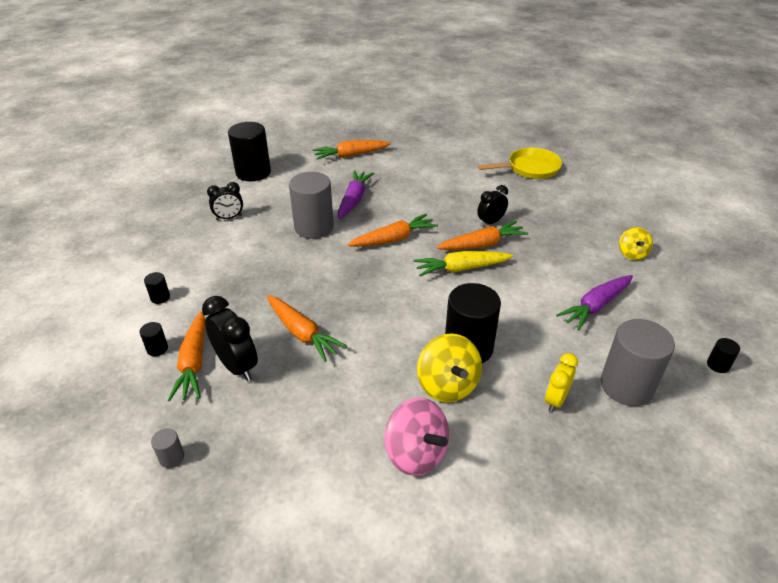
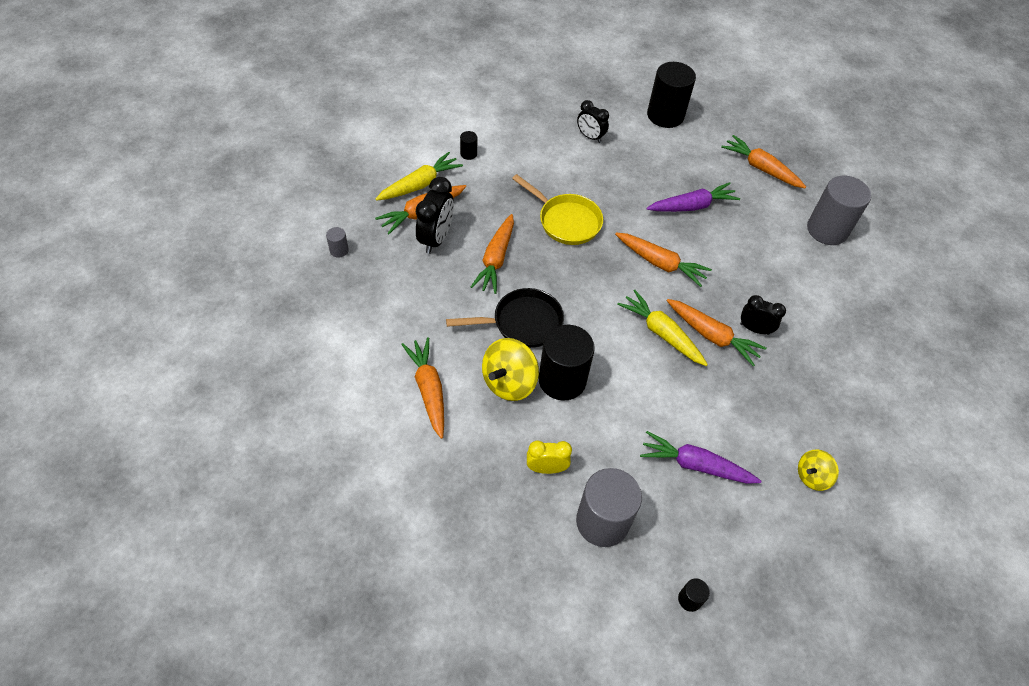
camera: 55 degrees right, 15 degrees up
black cylinder [139,322,168,356] -> yellow carrot [376,152,463,201]
grey cylinder [289,172,334,239] -> grey cylinder moved to [807,176,871,245]
pink spinning top [384,398,449,476] -> orange carrot [401,337,444,439]
yellow pan [478,148,562,179] -> yellow pan moved to [512,174,603,245]
none -> black pan [446,288,564,348]

